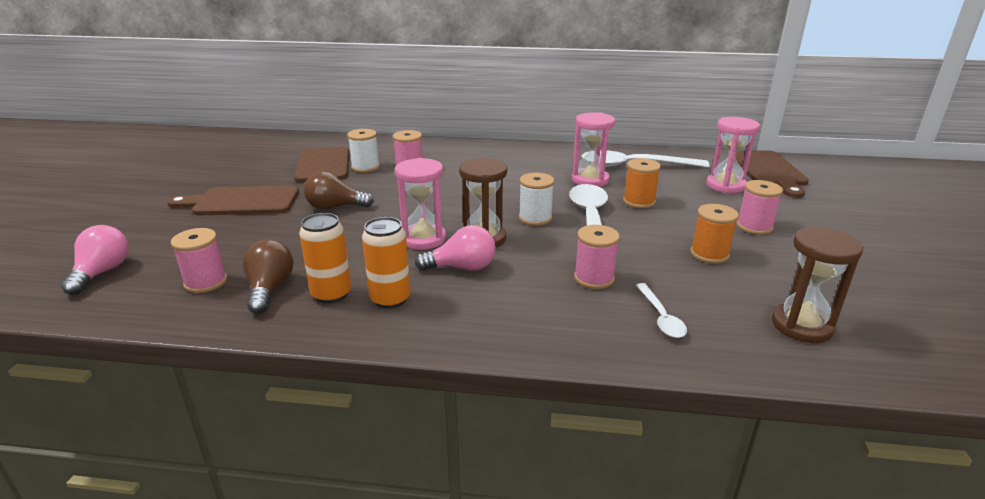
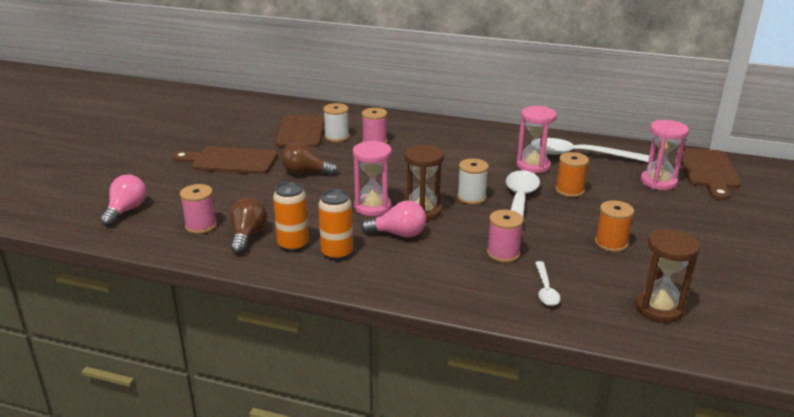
camera: 10 degrees right, 0 degrees up
pink spool [737,180,783,235] -> none

